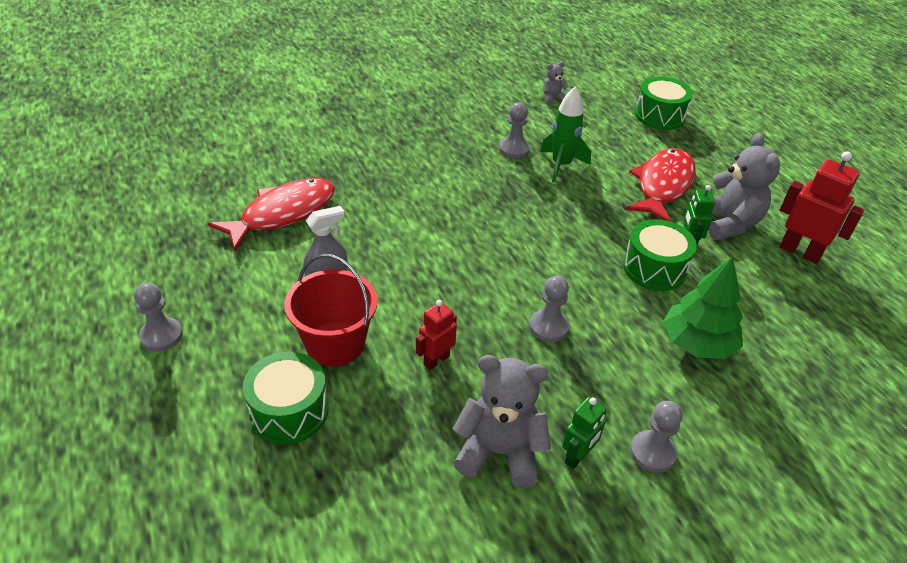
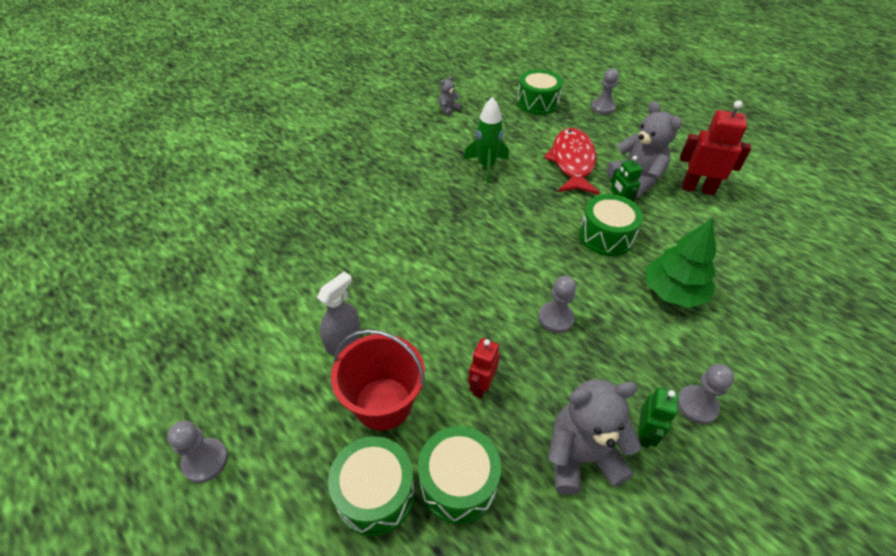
camera: 20 degrees left, 5 degrees up
red fish [208,178,335,251] -> none
grey pawn [499,103,530,159] -> grey pawn moved to [591,68,619,115]
none -> green drum [418,426,501,524]

